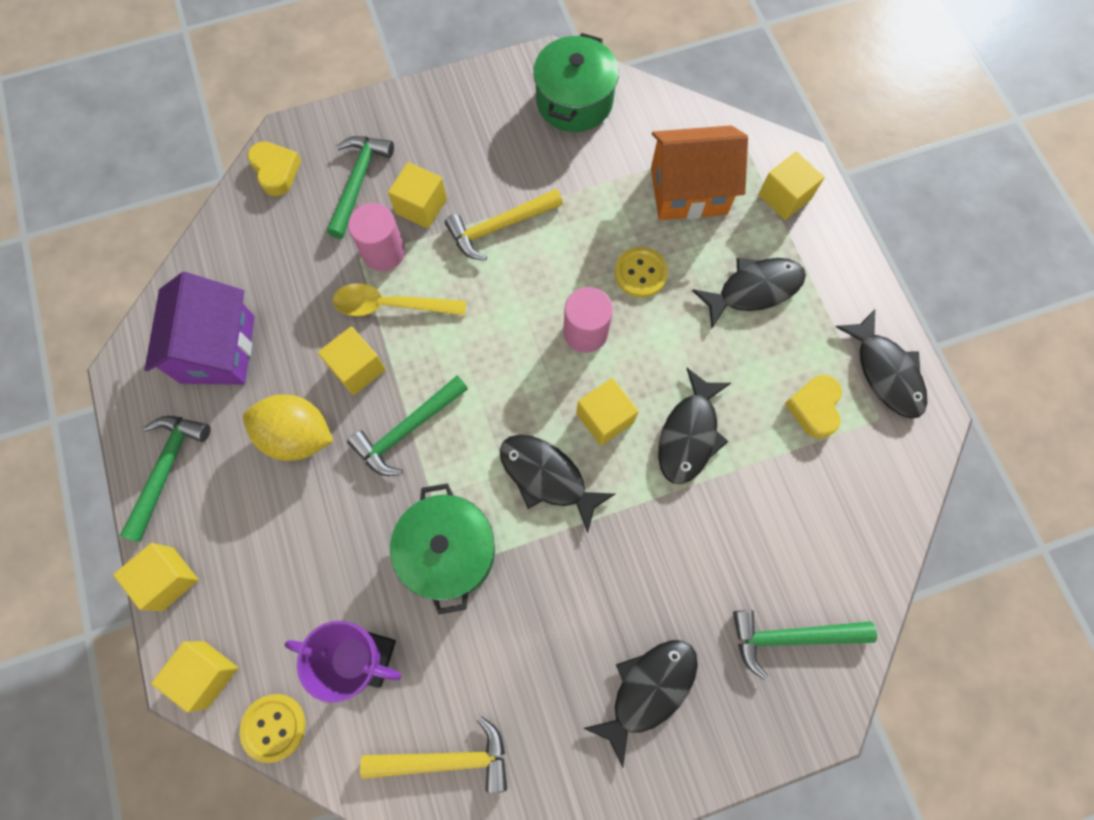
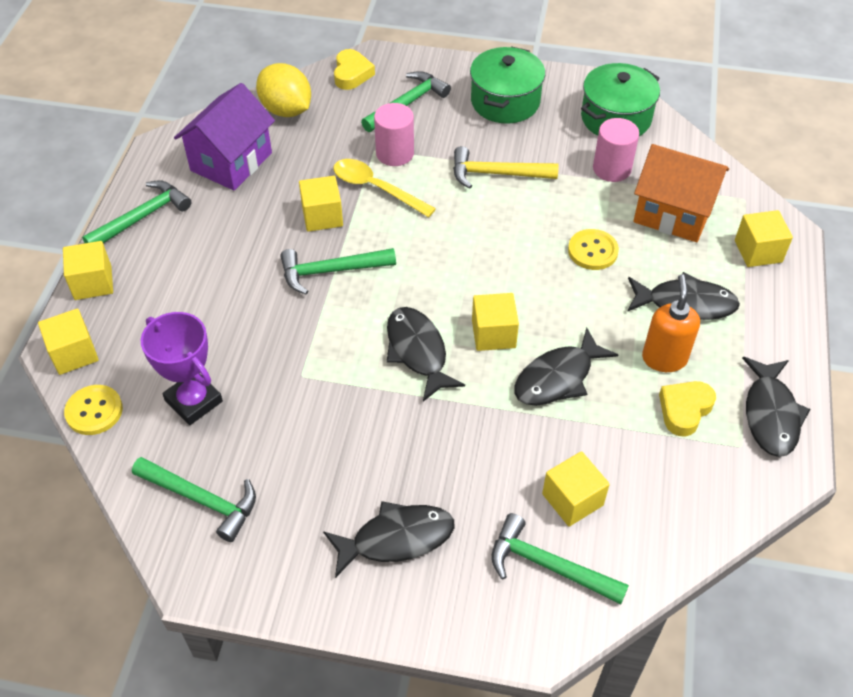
camera: 30 degrees right, 20 degrees down
yellow lemon [243,394,333,461] -> yellow lemon moved to [256,63,311,117]
yellow hammer [360,716,507,793] -> green hammer [132,457,256,542]
yellow cube [388,162,447,229] -> yellow cube moved to [542,451,610,526]
green pot [390,483,495,615] -> green pot moved to [470,46,545,124]
pink cylinder [563,287,613,353] -> pink cylinder moved to [593,118,639,182]
none -> orange soap dispenser [642,274,700,372]

